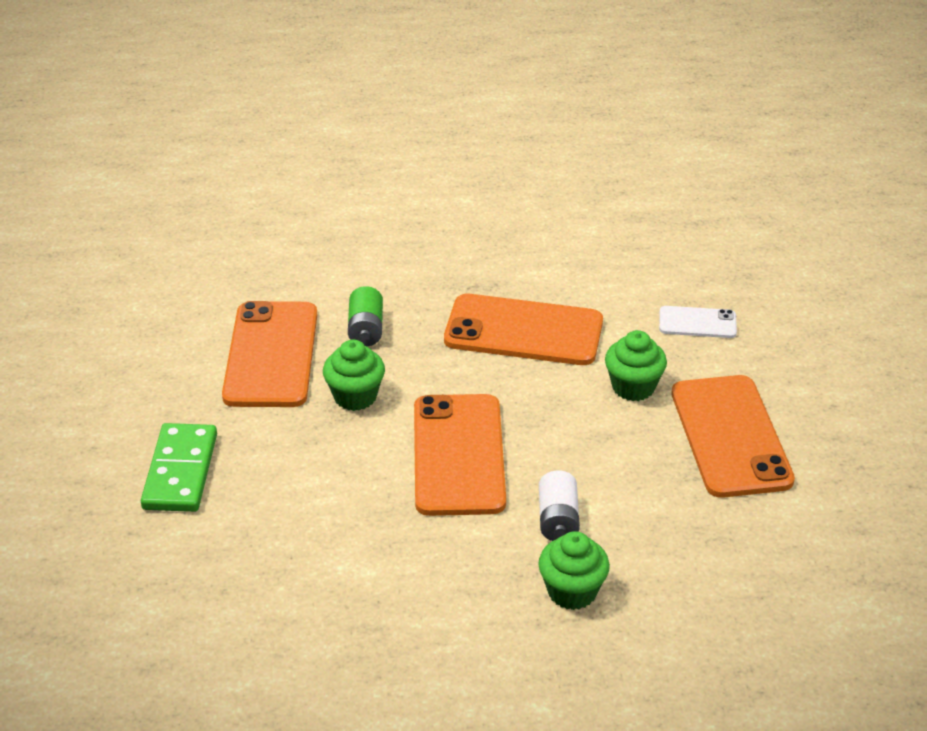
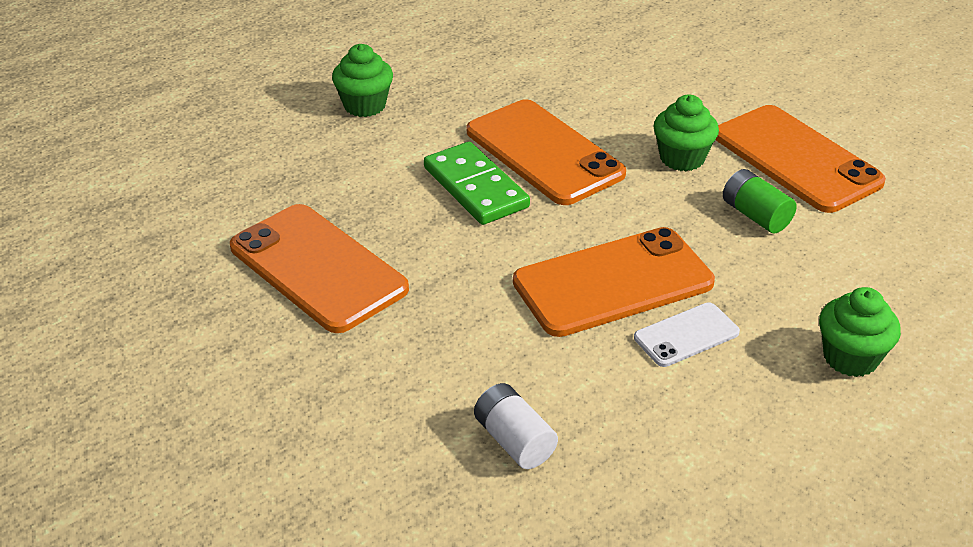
camera: 145 degrees right, 0 degrees up
green domino [141,423,217,512] -> green domino moved to [424,142,530,225]
white battery [539,471,580,541] -> white battery moved to [474,383,558,469]
green cupcake [605,330,667,401] -> green cupcake moved to [819,287,901,377]
white phone [659,306,737,338] -> white phone moved to [634,303,740,367]

